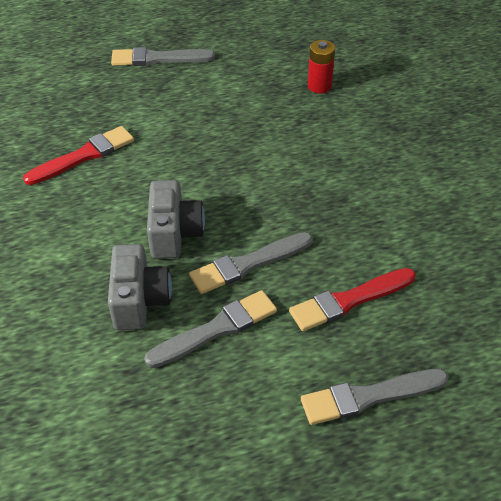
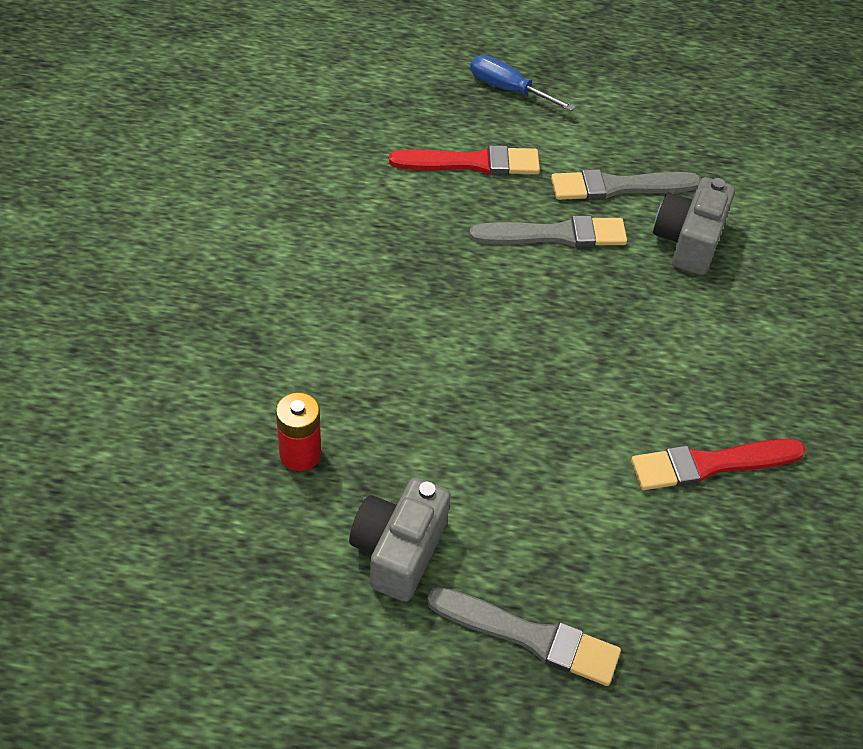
camera: 160 degrees left, 5 degrees up
grey camera [147,180,205,258] -> grey camera moved to [349,477,451,602]
grey brush [301,369,449,425] -> blue screwdriver [470,55,575,111]

